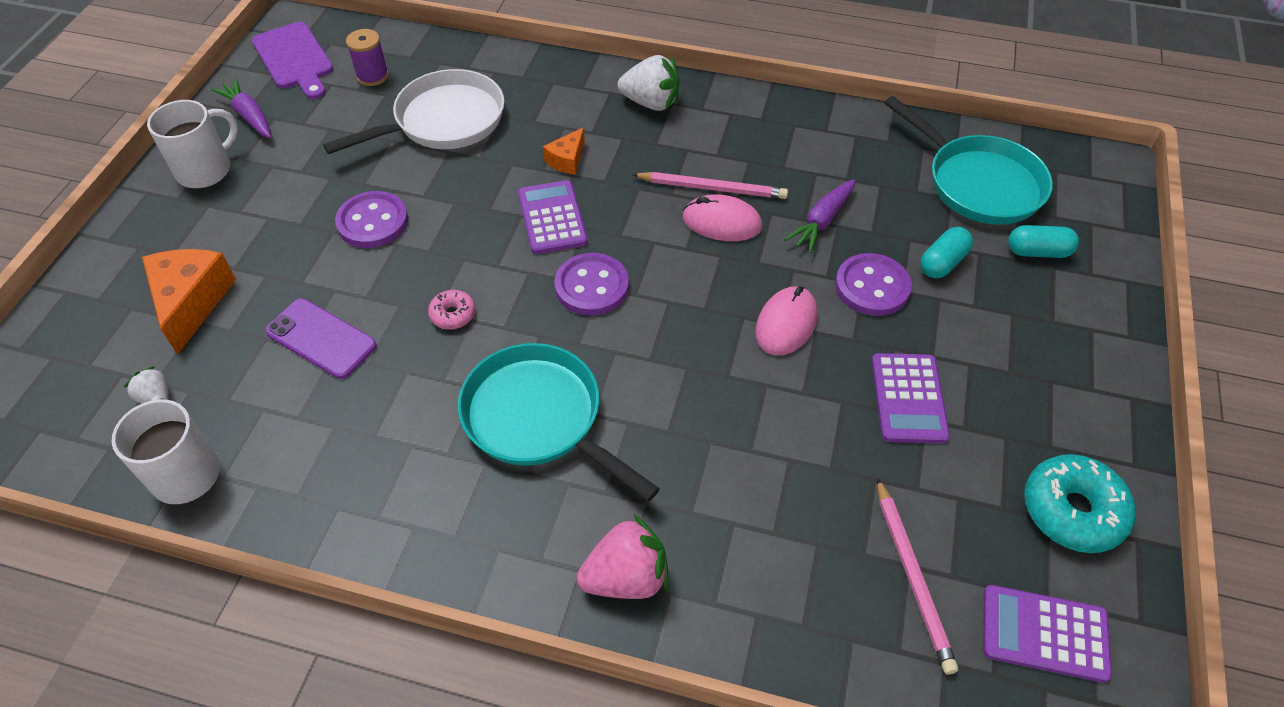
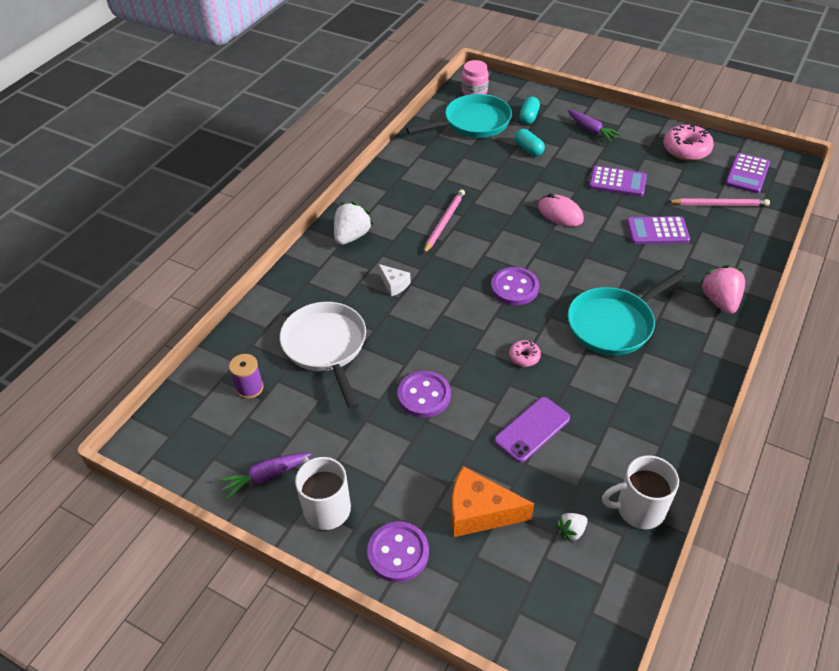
camera: 75 degrees left, 5 degrees down
purple cutting board [252,22,333,99] -> none
purple calculator [518,180,588,254] -> purple calculator moved to [627,216,690,244]
orange cheese [543,127,585,175] -> white cheese [379,264,411,297]
pink mouse [683,194,762,241] -> none
purple carrot [784,179,856,253] -> purple carrot moved to [568,110,622,142]
purple button [835,253,912,316] -> purple button moved to [367,521,429,582]
turquoise donut [1024,454,1136,553] -> pink donut [663,125,714,161]
none -> pink jar [462,60,489,95]

